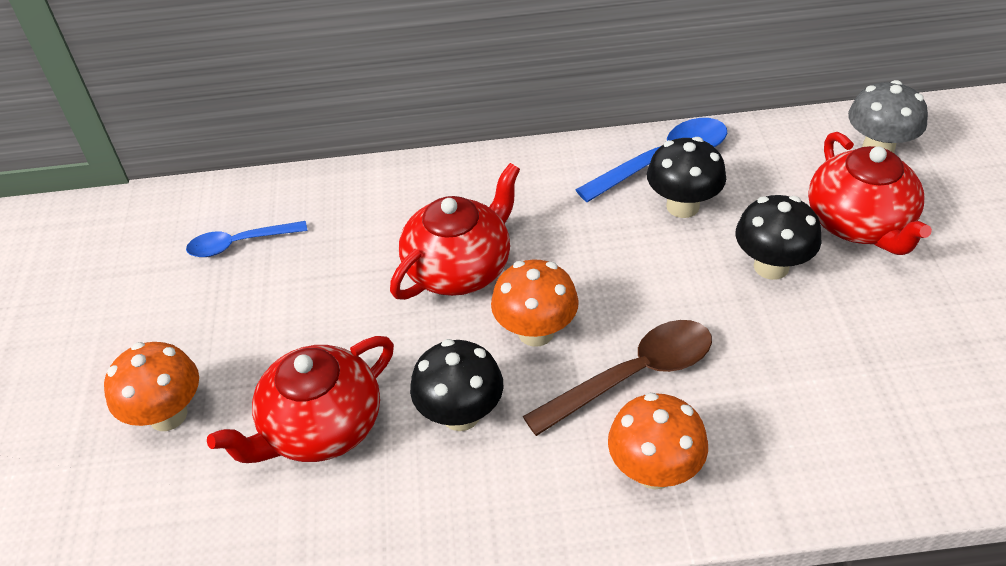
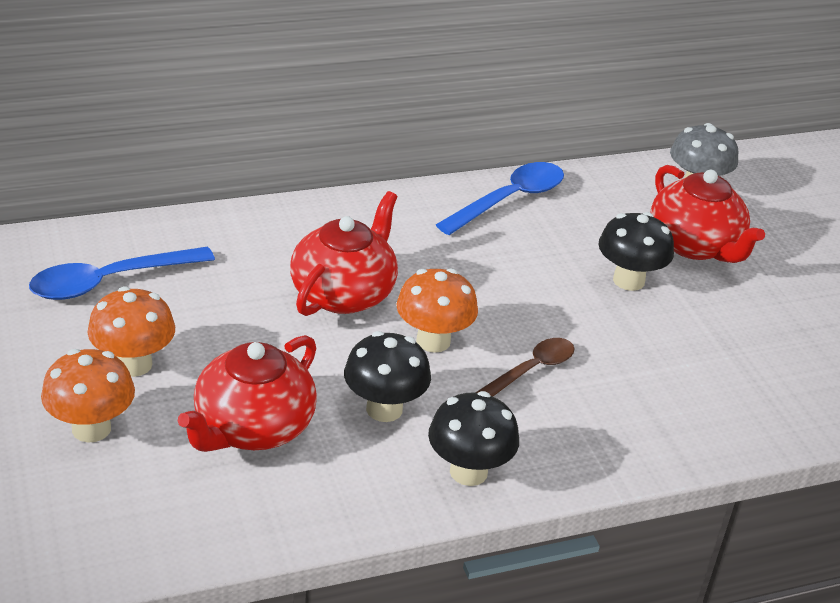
camera: 20 degrees left, 10 degrees down
blue spoon [186,221,308,257] -> blue spoon [29,247,215,300], size x1.53
brown spoon [523,320,712,436] -> brown spoon [475,338,574,397], size x0.66
orange mushroom [608,393,708,490] -> orange mushroom moved to [87,286,175,377]
black mushroom [647,137,726,218] -> black mushroom moved to [428,391,519,486]

